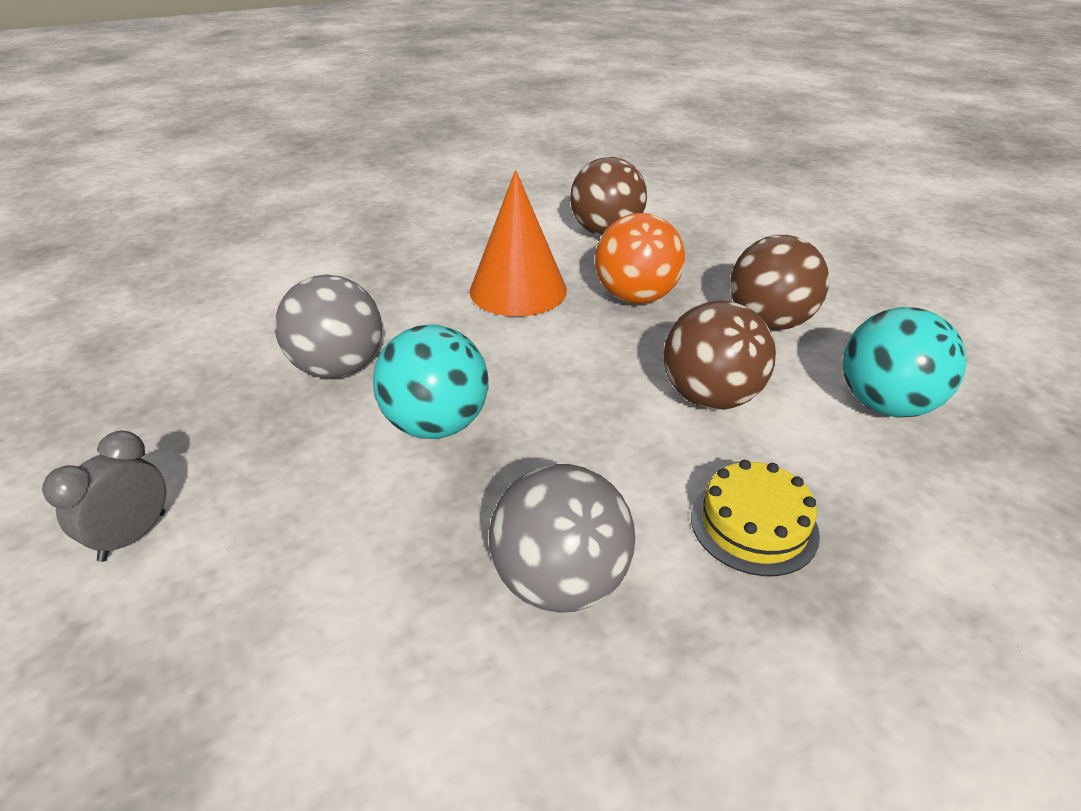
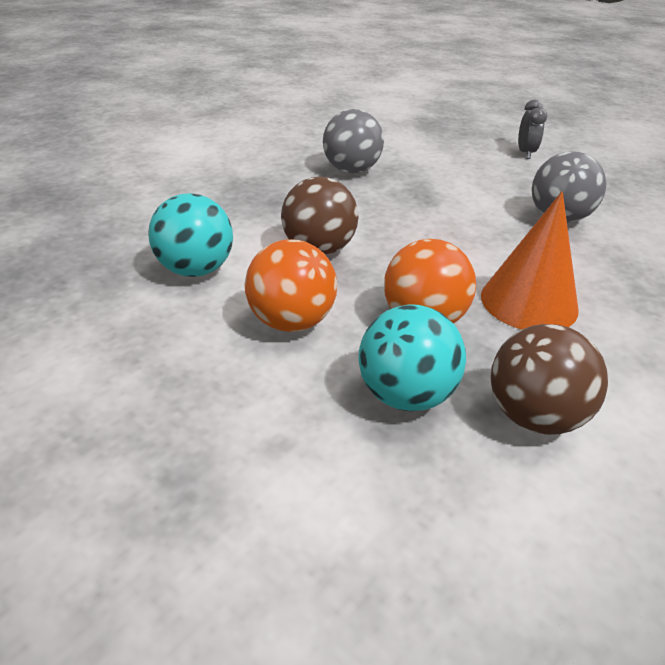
camera: 155 degrees right, 0 degrees up
turquoise ball [373,325,488,439] -> turquoise ball moved to [358,304,466,411]
yellow cake [691,460,820,576] -> none
brown ball [730,235,829,330] -> orange ball [245,240,337,332]

